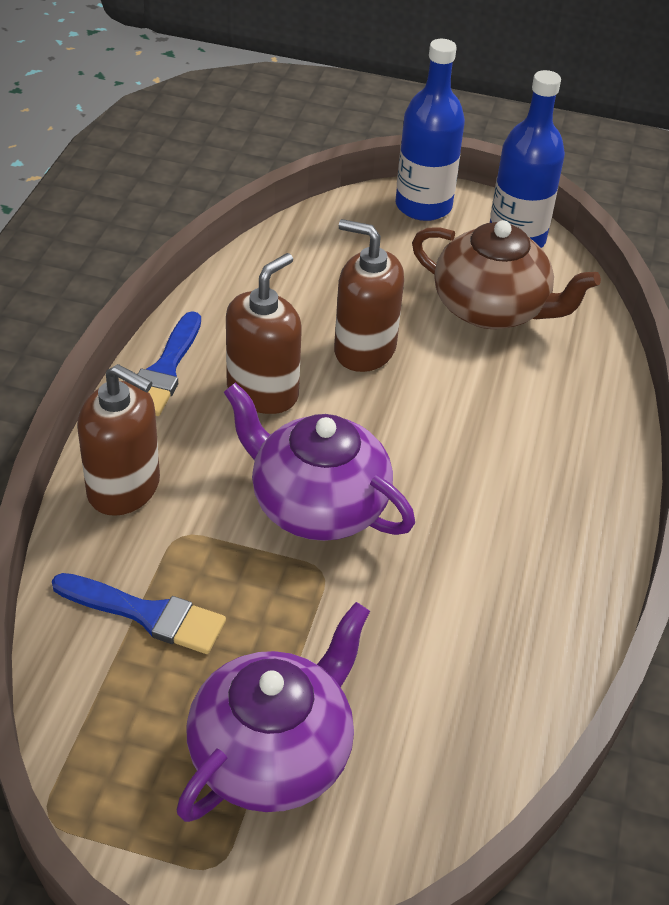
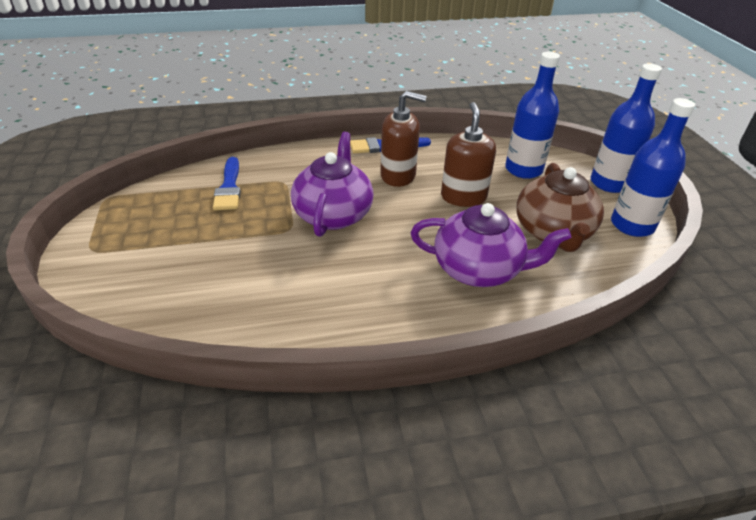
camera: 65 degrees right, 5 degrees down
brown soap dispenser [77,364,160,516] -> none
purple teapot [177,602,370,822] -> purple teapot moved to [411,203,571,287]
none -> blue bottle [505,52,560,179]

